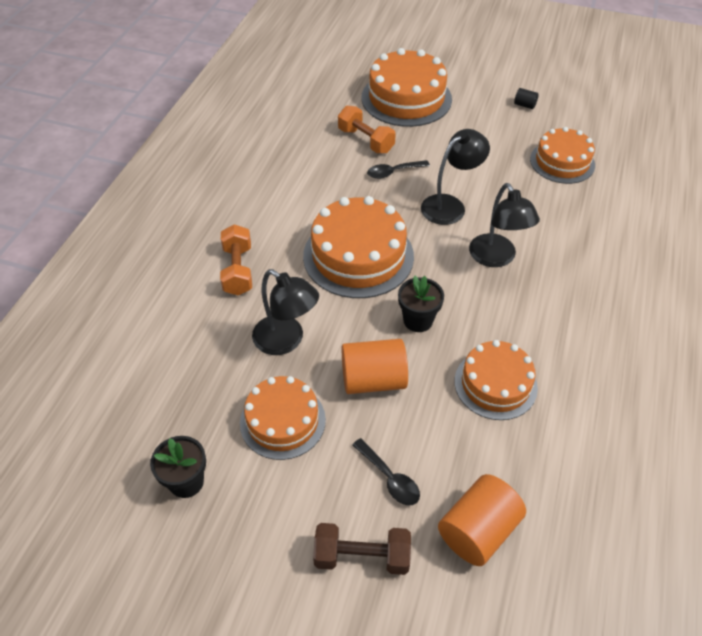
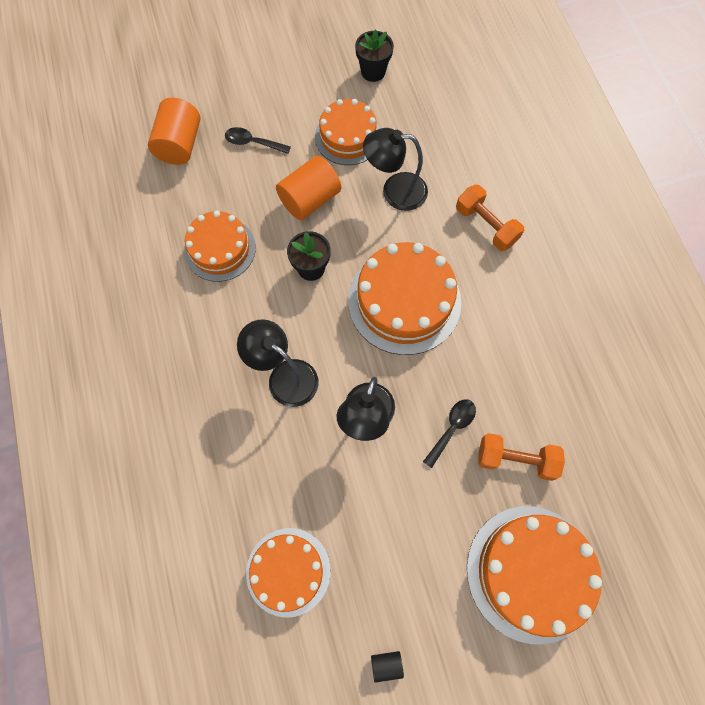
camera: 145 degrees right, 20 degrees up
brown dumbbell [313,523,411,575] -> none

